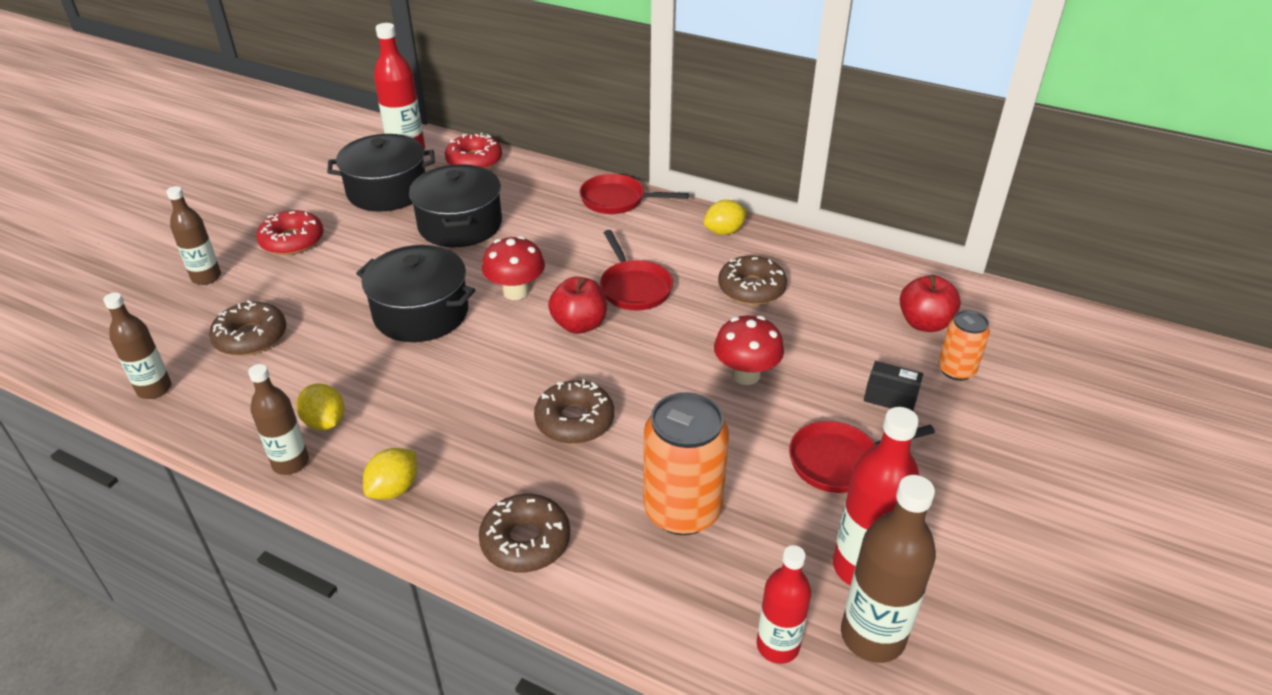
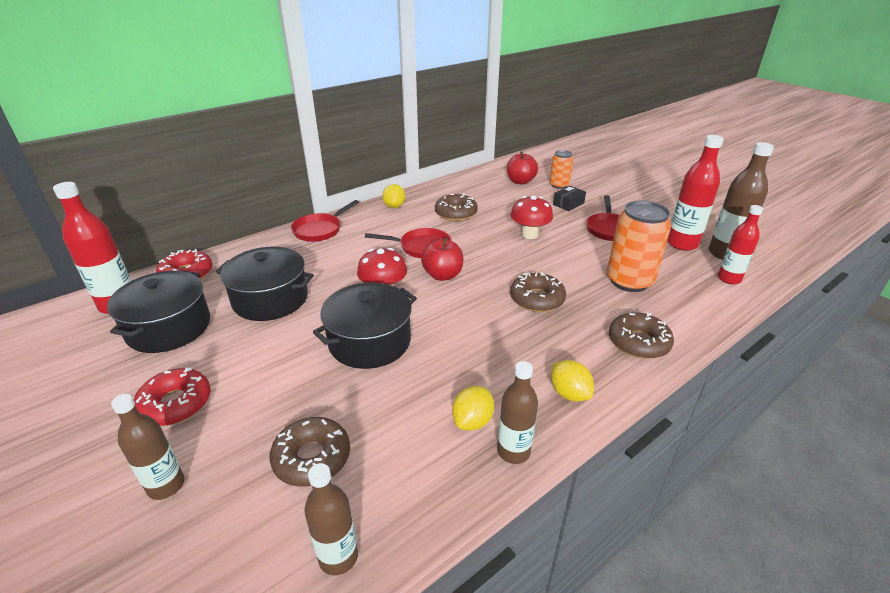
camera: 65 degrees left, 5 degrees down
yellow lemon [296,383,344,430] -> yellow lemon turned 45 degrees counterclockwise [452,386,494,431]

